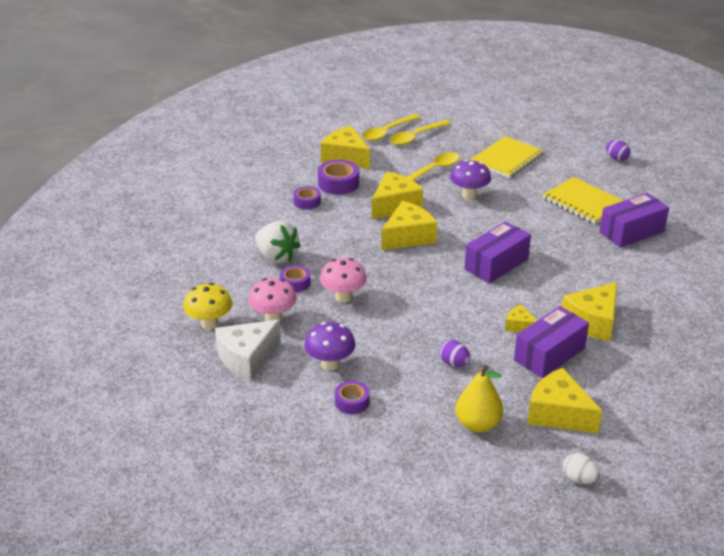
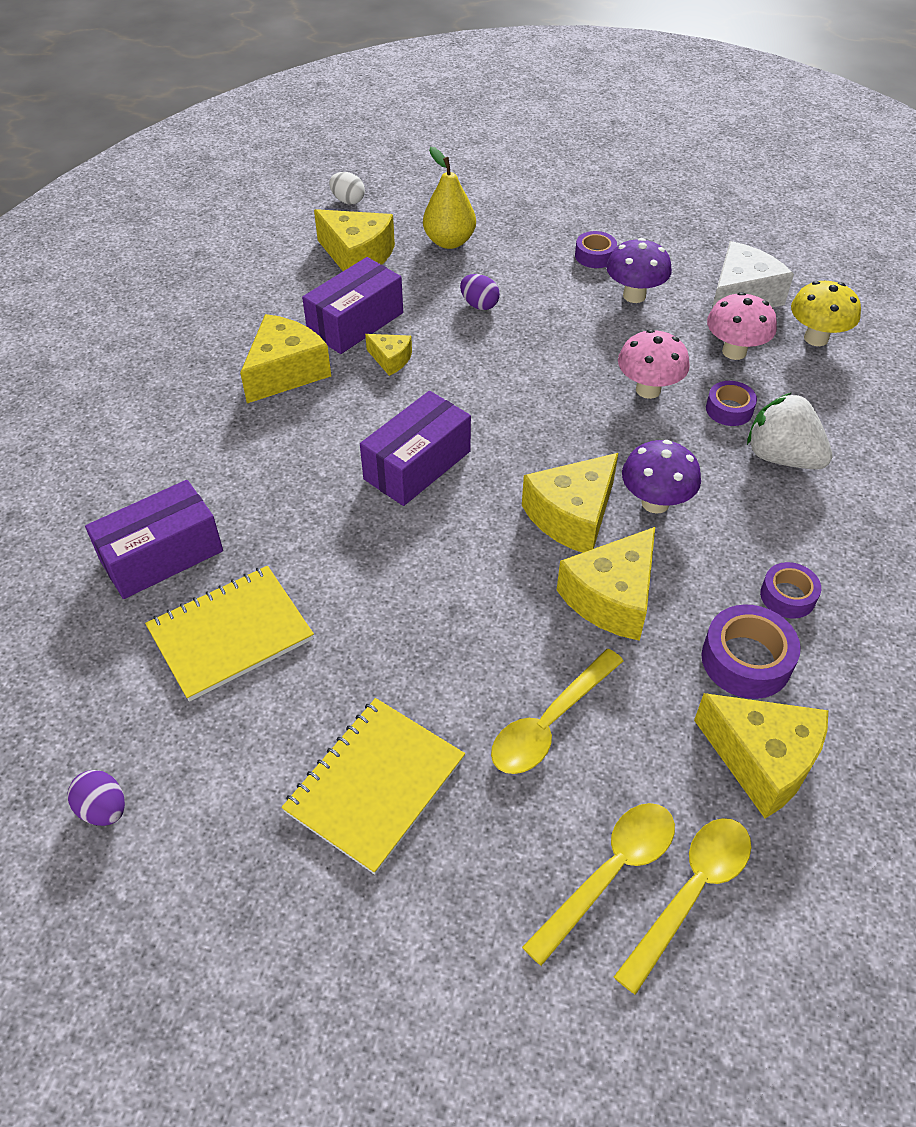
camera: 175 degrees right, 15 degrees up
purple mushroom [450,160,491,199] -> purple mushroom moved to [622,440,701,514]
yellow notebook [543,177,623,224] -> yellow notebook turned 75 degrees counterclockwise [145,566,314,702]

